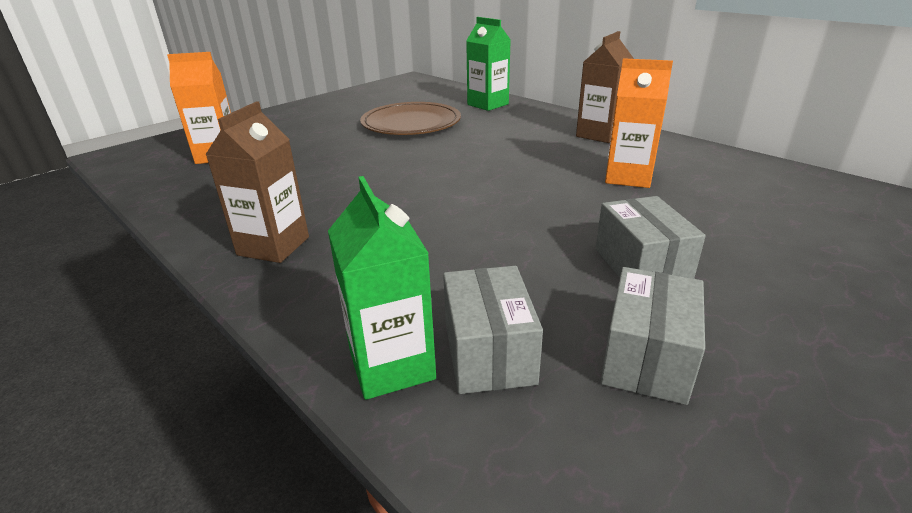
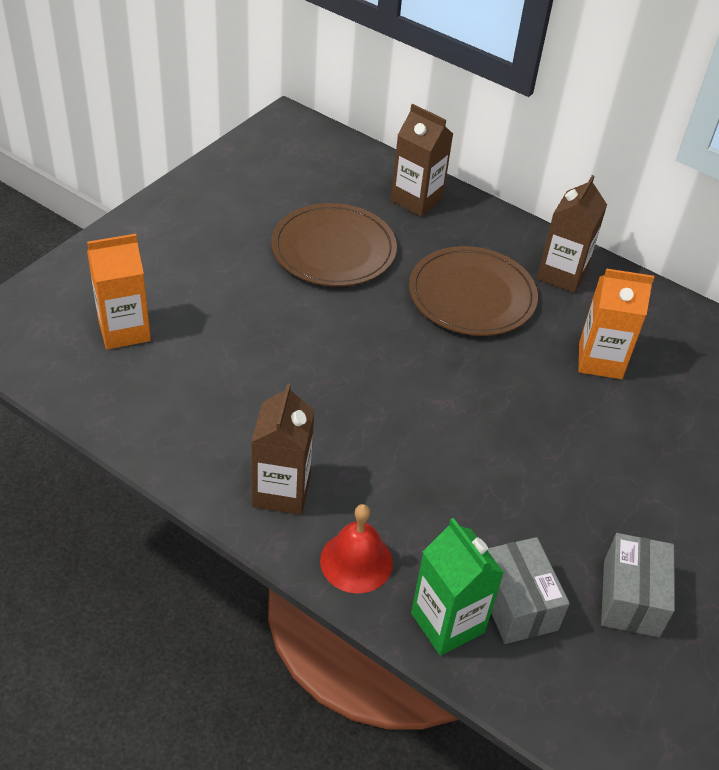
camera: 15 degrees left, 15 degrees up
green carton [466,17,511,111] -> brown carton [391,104,453,217]
grey box [595,196,706,279] -> none
none -> red bell [320,504,393,594]
none -> brown plate [409,246,538,336]

